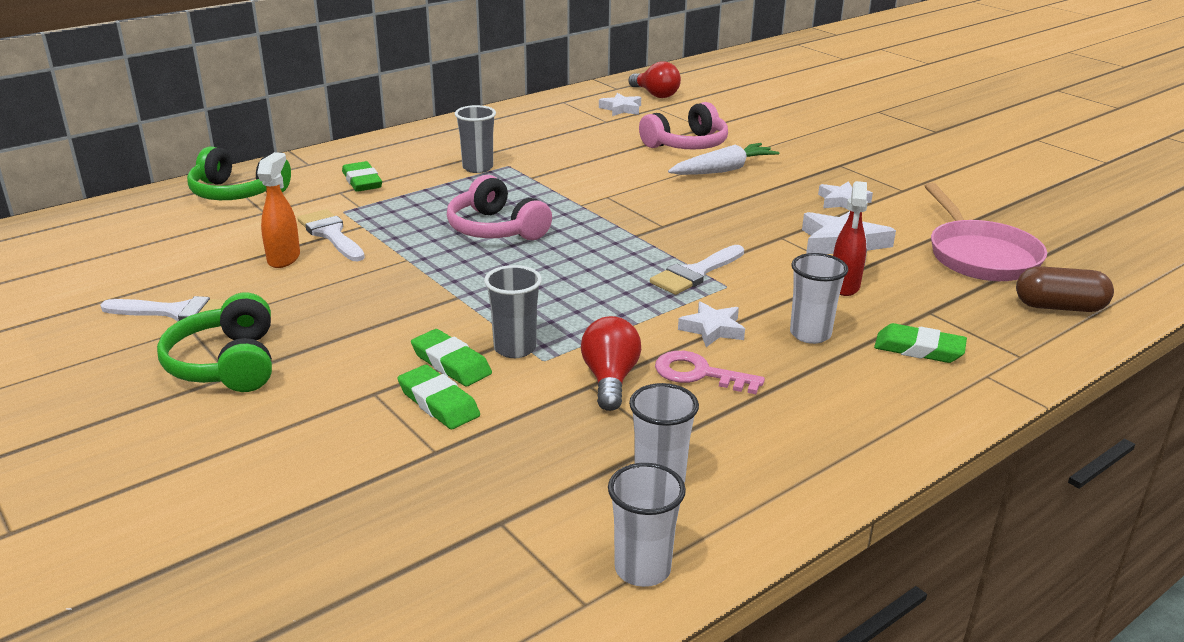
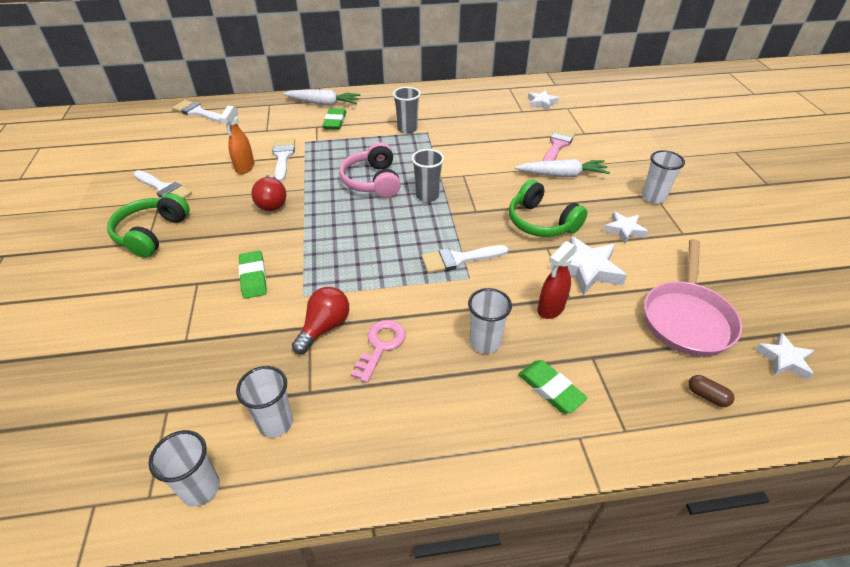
camera: 30 degrees right, 15 degrees up
green headphones [187,146,291,200] -> green headphones moved to [509,180,588,237]
orange spray bottle [257,152,300,268] -> orange spray bottle turned 150 degrees clockwise [219,106,254,174]
green eraser [398,365,480,429] -> none
grey cup [484,265,542,358] -> grey cup moved to [411,149,444,202]
red light bulb [629,61,681,98] -> red light bulb moved to [251,175,286,211]
pink headphones [639,102,728,149] -> pink brush [543,128,576,161]
pink key [655,351,765,394] -> pink key turned 60 degrees clockwise [351,320,405,383]
white star [678,301,745,347] -> white star moved to [755,333,815,380]
brown capsule [1016,266,1114,312] -> brown capsule [688,375,734,407], size x0.55
none -> white brush [172,100,221,122]
none -> white carrot [283,90,361,106]
none -> white cup [642,150,685,204]

